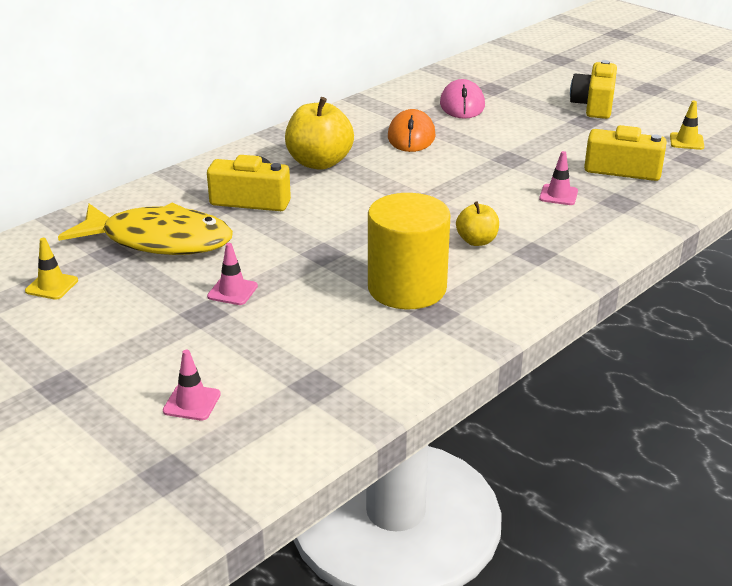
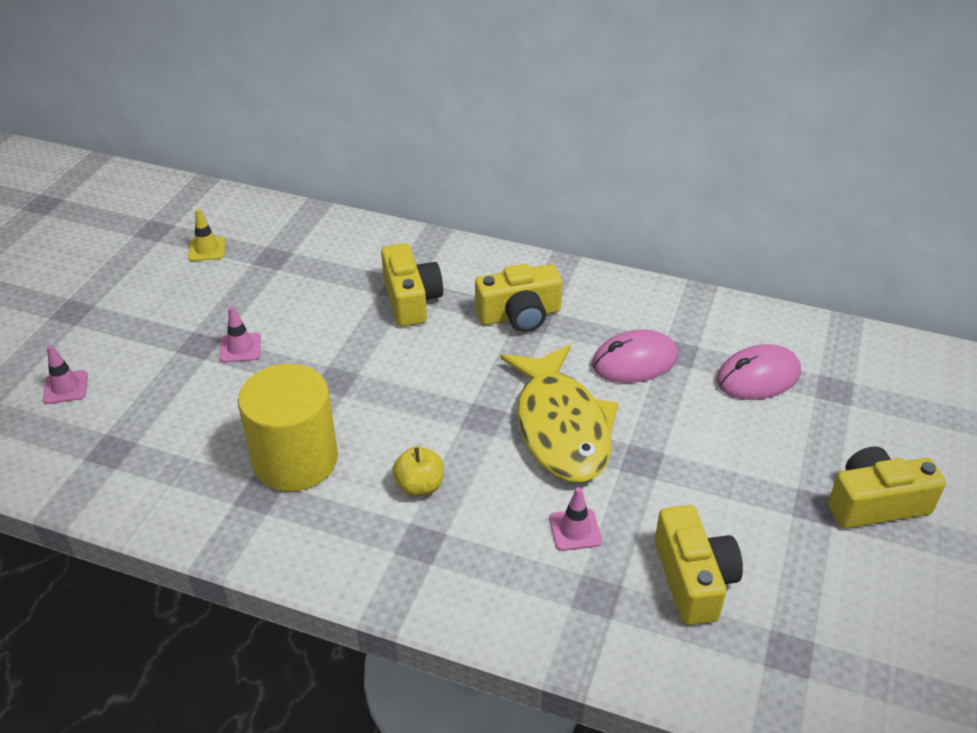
camera: 65 degrees right, 10 degrees up
yellow fish [58,203,233,255] -> yellow fish moved to [500,345,619,482]
yellow apple [285,97,354,170] -> yellow camera [475,264,562,332]
orange mouse [388,109,436,152] -> pink mouse [592,329,678,383]
yellow traffic cone [670,101,704,150] -> none

